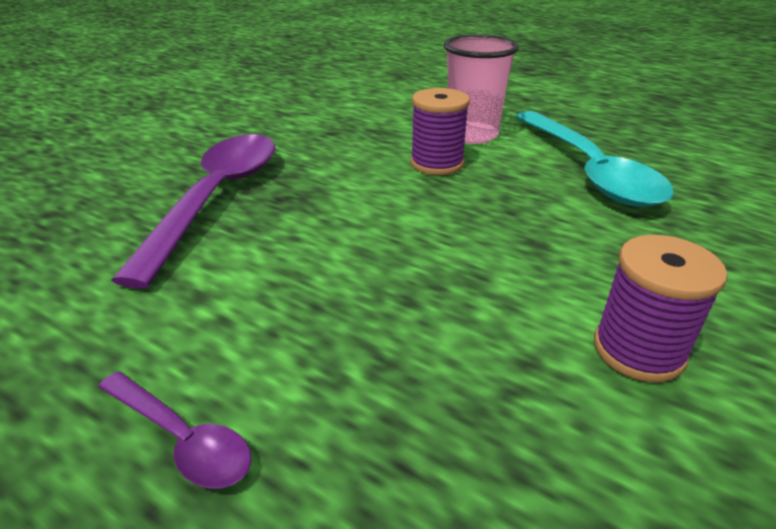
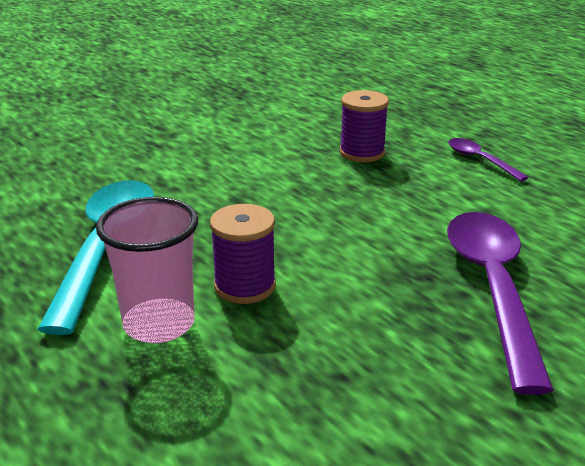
camera: 160 degrees left, 5 degrees down
purple spoon [111,134,275,289] -> purple spoon turned 150 degrees clockwise [447,212,554,395]
purple spool [594,235,727,382] -> purple spool moved to [339,90,389,162]

